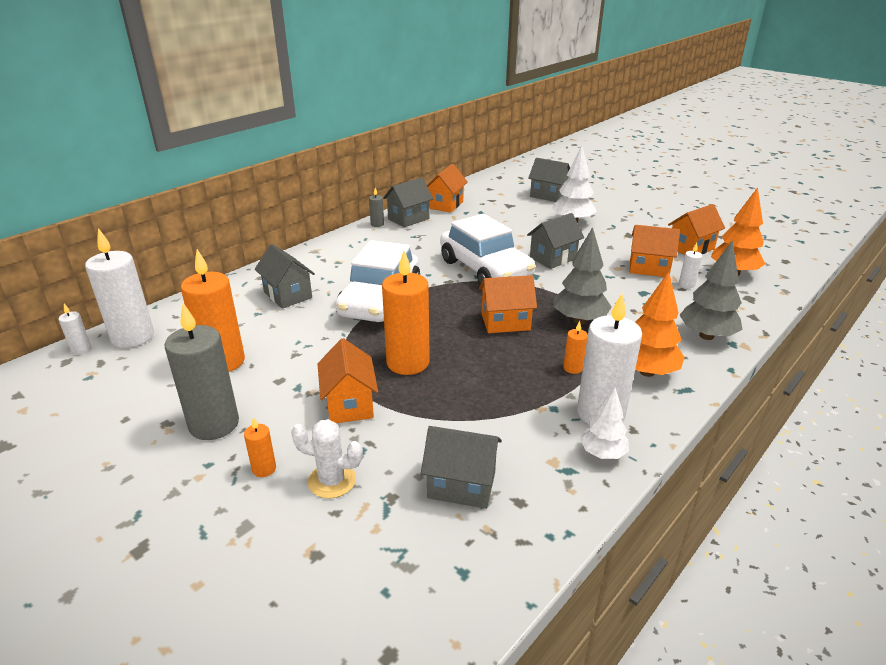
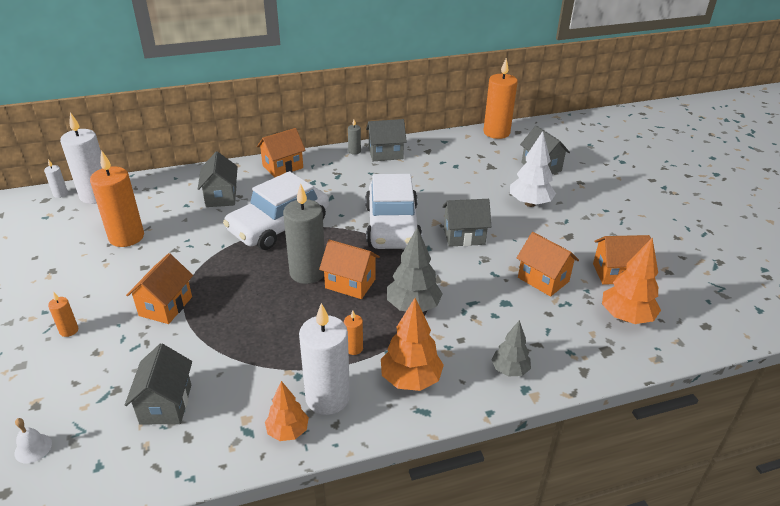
camera: 30 degrees right, 5 degrees up
grey candle [164,303,239,440] -> grey candle moved to [283,183,325,284]
white cactus [291,419,363,499] -> none
orange candle [382,250,430,375] -> orange candle moved to [483,58,518,139]
grey house [421,426,502,509] -> grey house turned 45 degrees clockwise [125,344,192,424]
orange house [427,164,468,213] -> orange house moved to [257,128,306,177]
white tree [580,388,629,459] -> orange tree [265,381,309,441]
grey tree [679,240,743,340] -> grey tree [491,320,531,376], size x0.64
white candle [679,243,702,288] -> none
none -> white bell [14,418,52,463]

